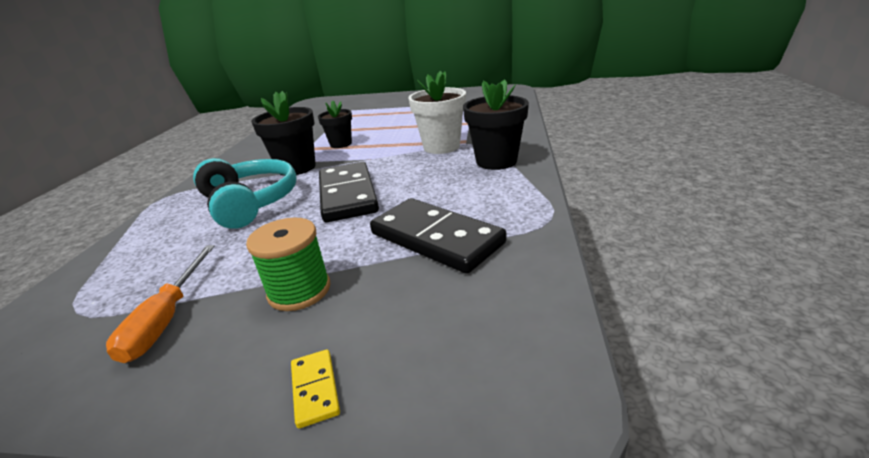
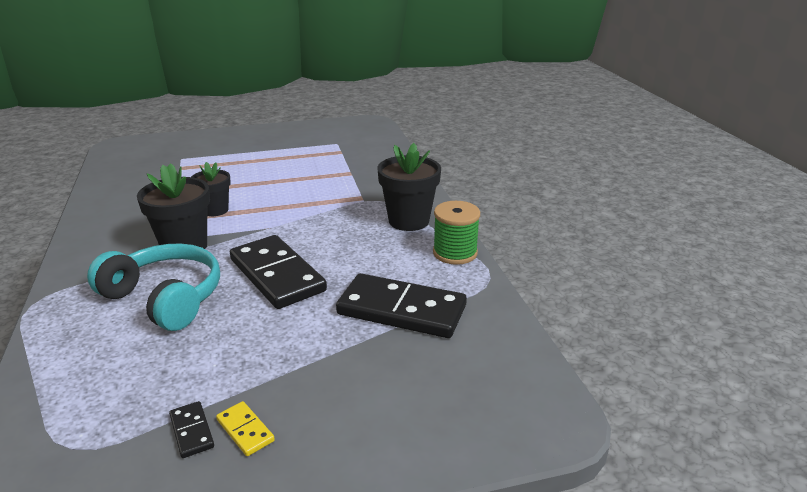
camera: 25 degrees left, 0 degrees up
orange screwdriver [106,245,215,363] -> black domino [169,401,214,458]
green spool [246,218,330,311] -> green spool moved to [433,201,480,265]
yellow domino [291,349,340,429] -> yellow domino moved to [216,401,275,456]
white flower pot [408,71,466,154] -> none

